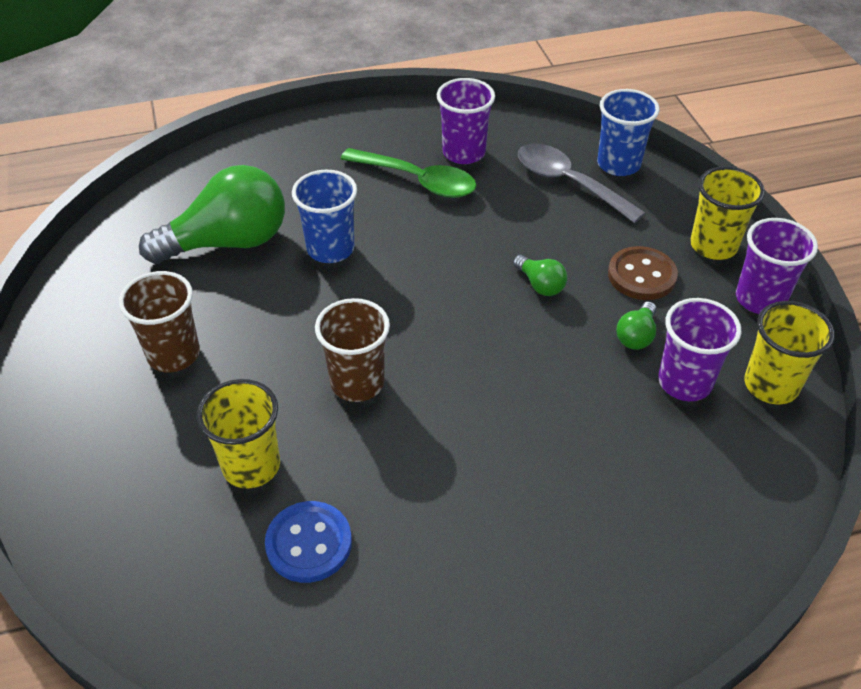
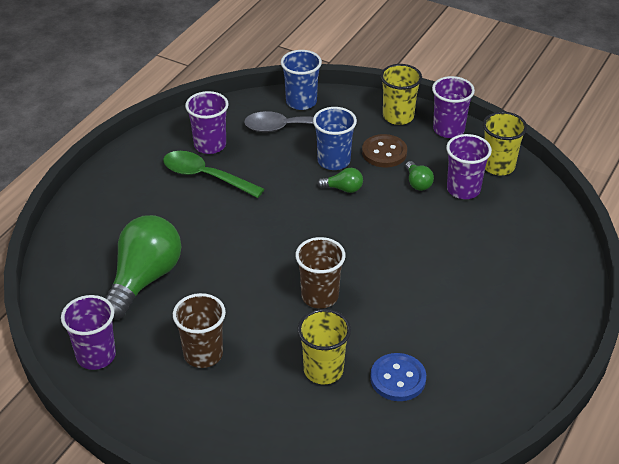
camera: 45 degrees left, 5 degrees down
blue cup [292,170,357,263] -> blue cup moved to [313,107,357,170]
green spoon [341,148,477,198] -> green spoon turned 135 degrees counterclockwise [163,151,264,198]
none -> purple cup [61,295,116,370]

